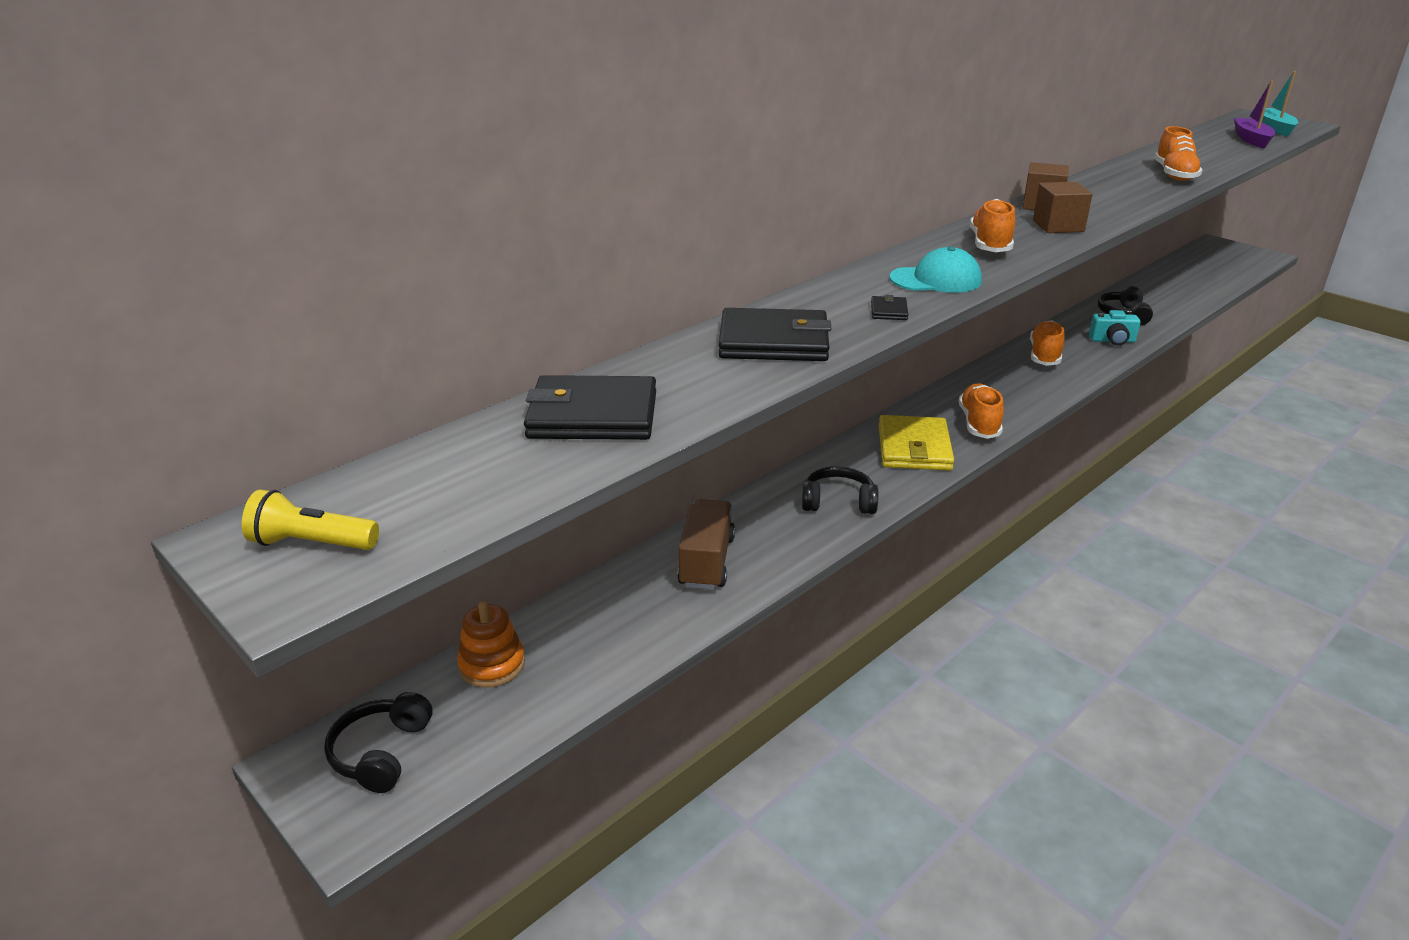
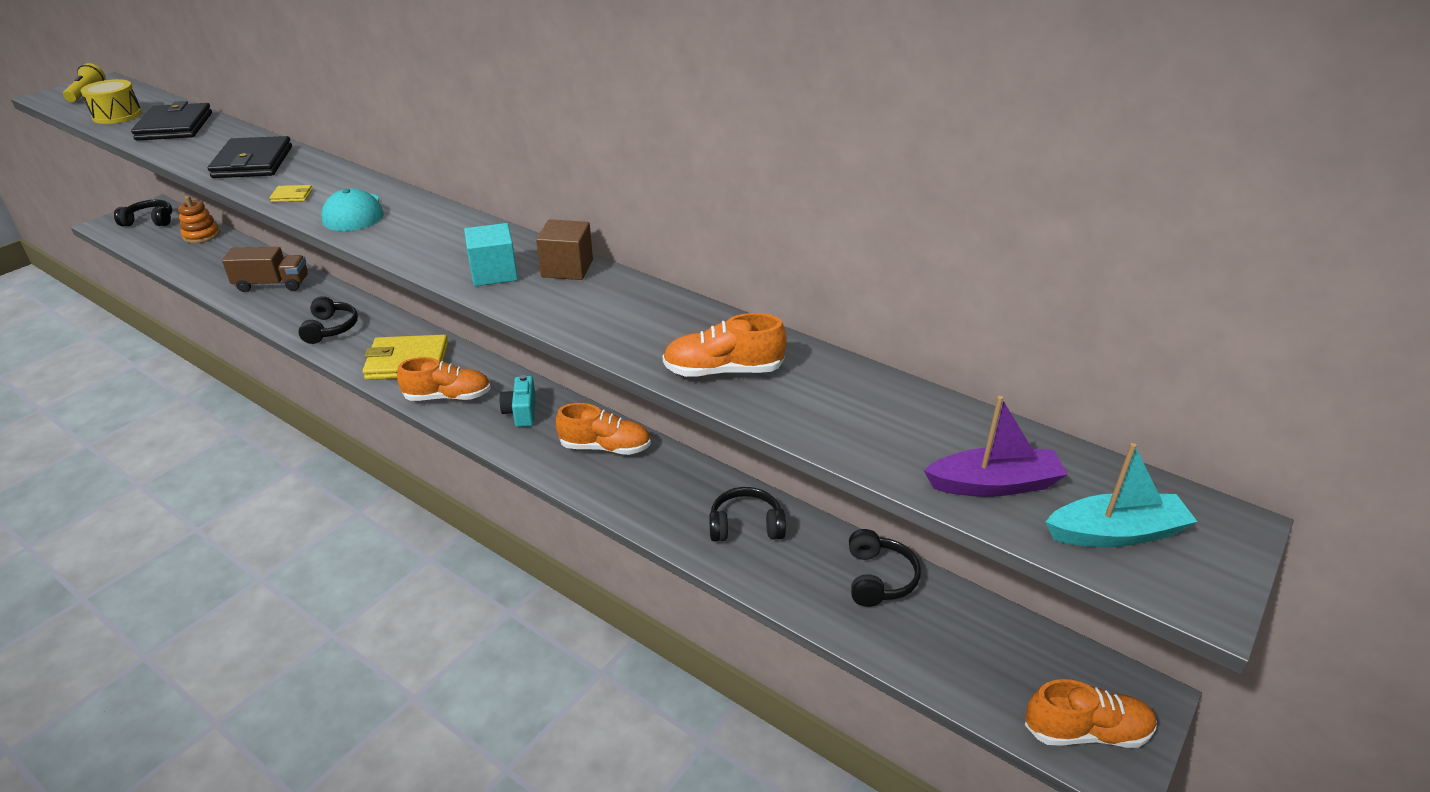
camera: 80 degrees right, 5 degrees up
black wallet [871,295,908,320] -> yellow wallet [270,185,313,202]
orange shoe [970,199,1015,252] -> orange shoe moved to [1025,679,1157,748]
brown cube [1033,182,1093,233] -> turquoise cube [464,223,518,286]
turquoise camera [1089,310,1141,345] -> turquoise camera moved to [499,375,536,427]
none -> yellow drum [81,79,142,124]
none -> black headphones [849,529,921,607]

